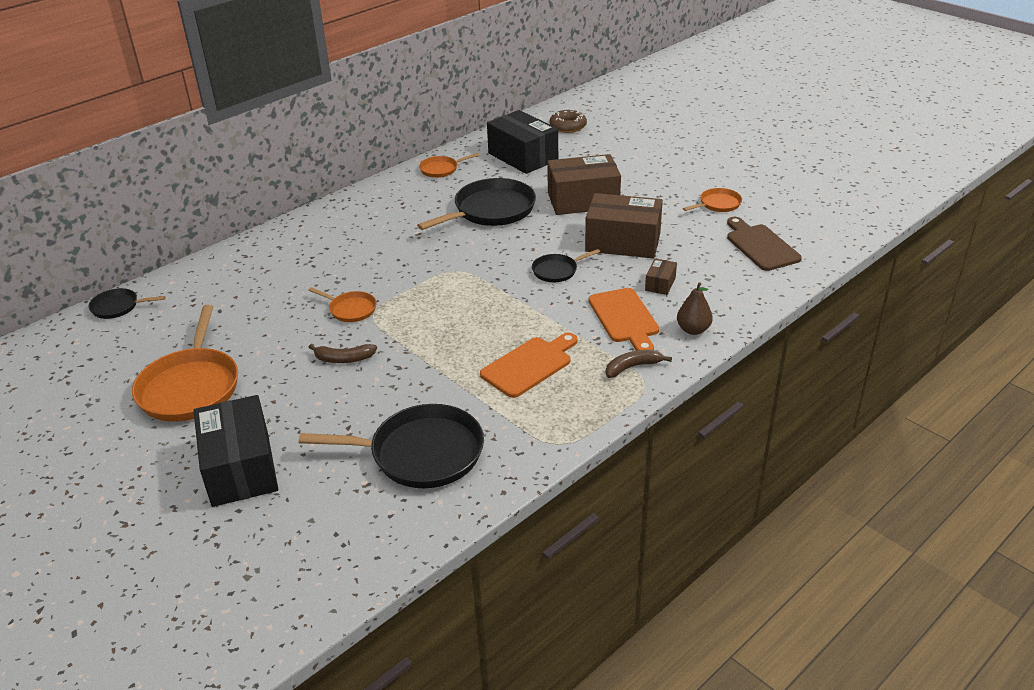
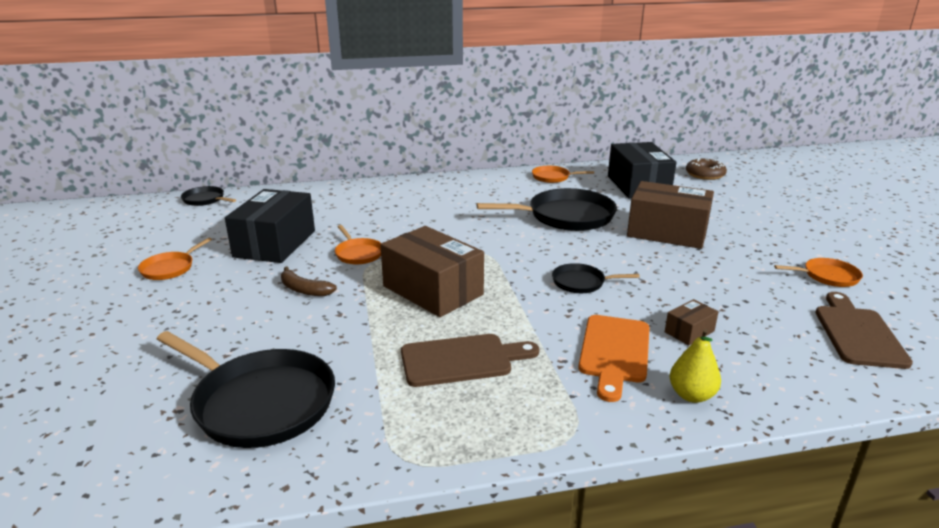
camera: 30 degrees right, 10 degrees down
orange pan [132,305,238,422] -> orange pan [138,238,212,280], size x0.51
black box [194,395,278,507] -> black box moved to [225,189,315,263]
orange cutting board [480,333,578,398] -> brown cutting board [401,334,539,387]
brown box [585,193,663,258] -> brown box moved to [380,226,484,317]
brown banana [606,350,672,378] -> none
brown pear [677,282,713,335] -> yellow pear [670,329,721,403]

